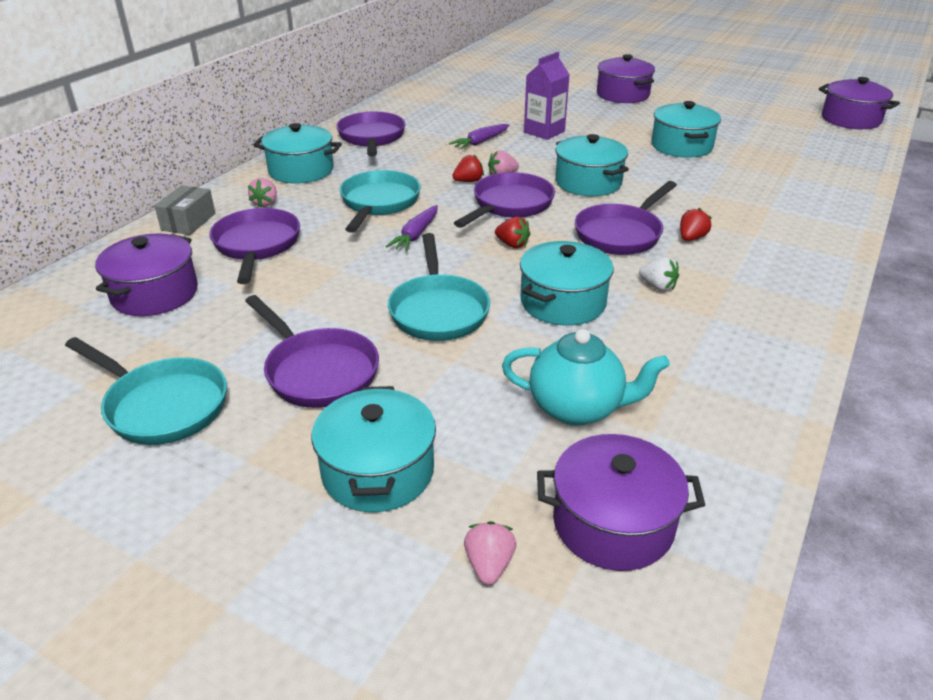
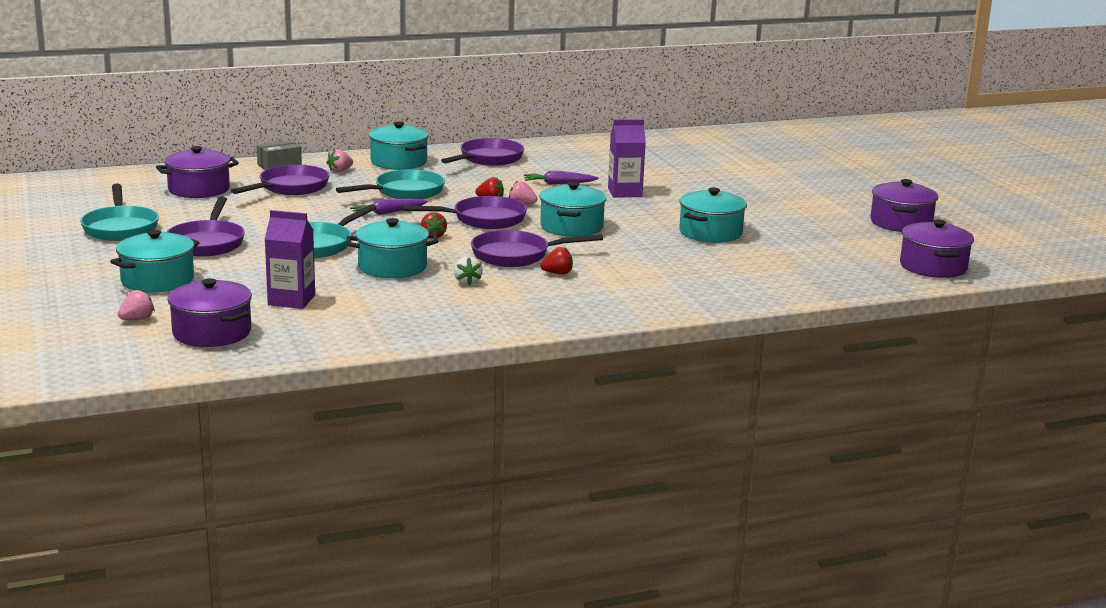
camera: 40 degrees right, 15 degrees down
turquoise teapot [502,329,670,425] -> purple carton [265,210,315,309]
purple pot [597,54,655,103] -> purple pot moved to [870,179,939,232]

